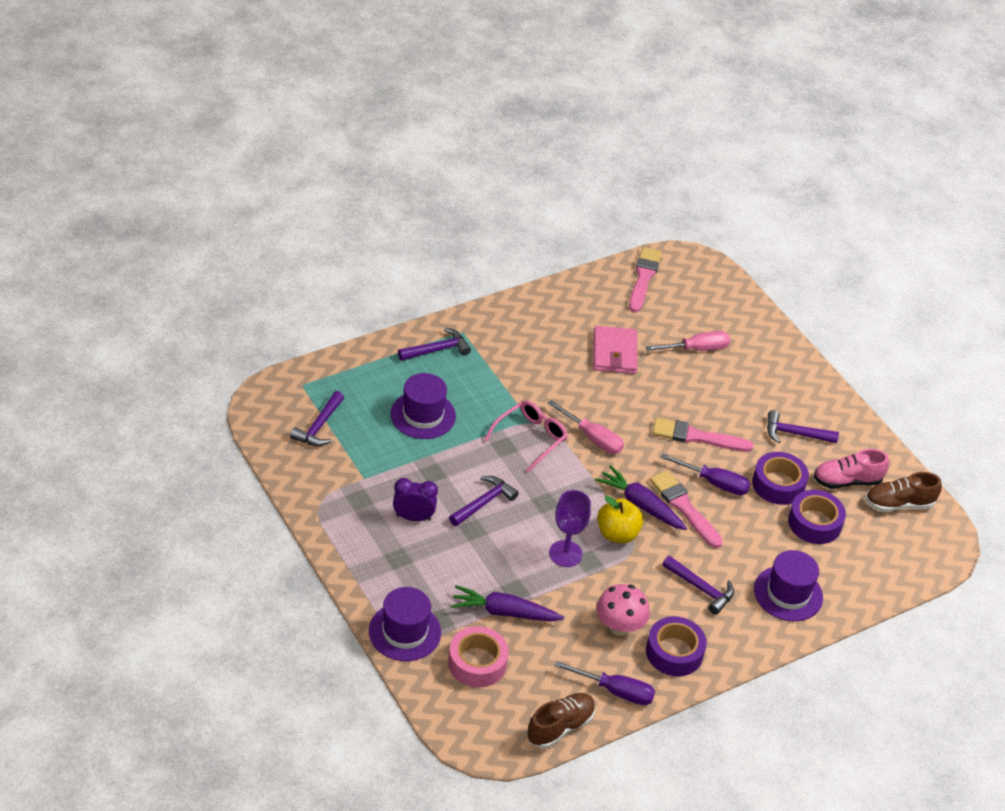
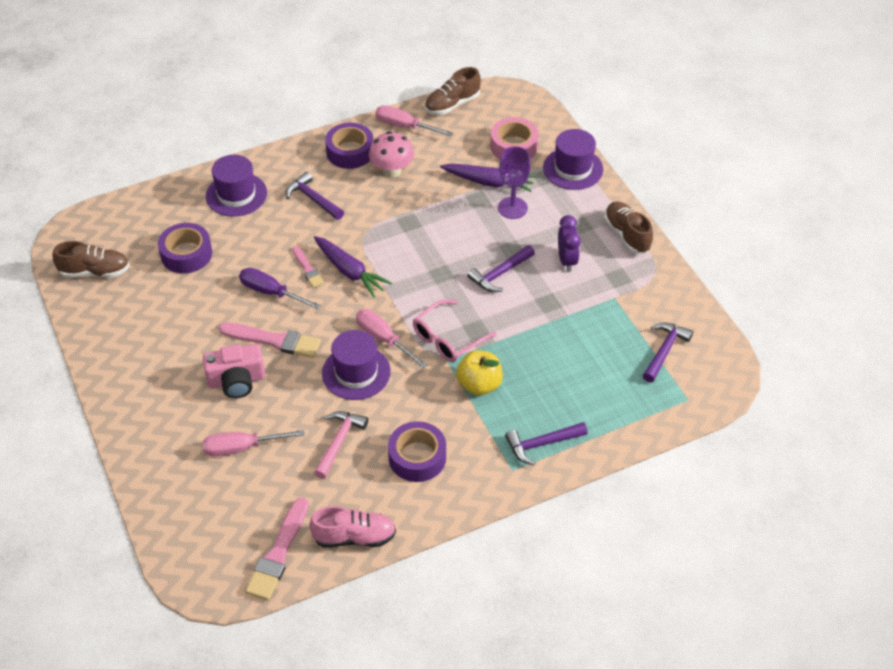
camera: 170 degrees left, 5 degrees up
purple hat [390,373,456,439] -> purple hat moved to [322,330,391,400]
purple clock [393,478,438,521] -> purple clock turned 105 degrees counterclockwise [558,215,581,272]
purple goblet [549,490,591,567] -> purple goblet moved to [498,146,531,219]
purple screwdriver [555,661,655,705] -> pink screwdriver [375,105,453,136]
pink wallet [593,326,638,374] -> pink hammer [314,411,368,479]
yellow apple [597,496,643,543] -> yellow apple moved to [456,350,503,395]
pink brush [650,470,723,548] -> pink brush [292,246,324,288], size x0.59
purple tape [752,452,809,505] -> purple tape moved to [388,421,446,482]
purple hammer [767,410,839,443] -> none
pink shoe [814,449,889,489] -> pink shoe moved to [309,506,396,547]
none -> pink camera [203,344,265,398]
none -> brown shoe [604,201,653,254]

